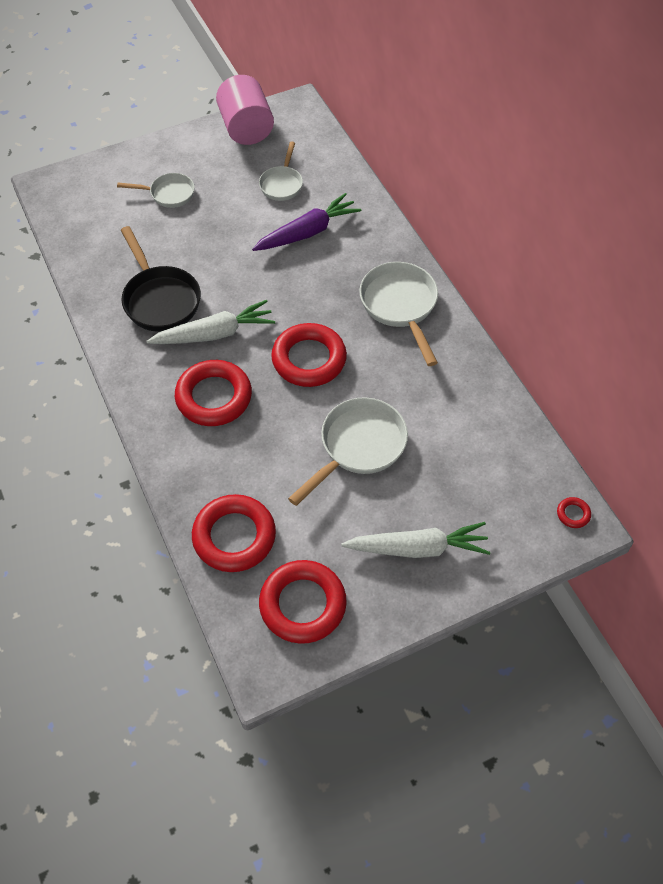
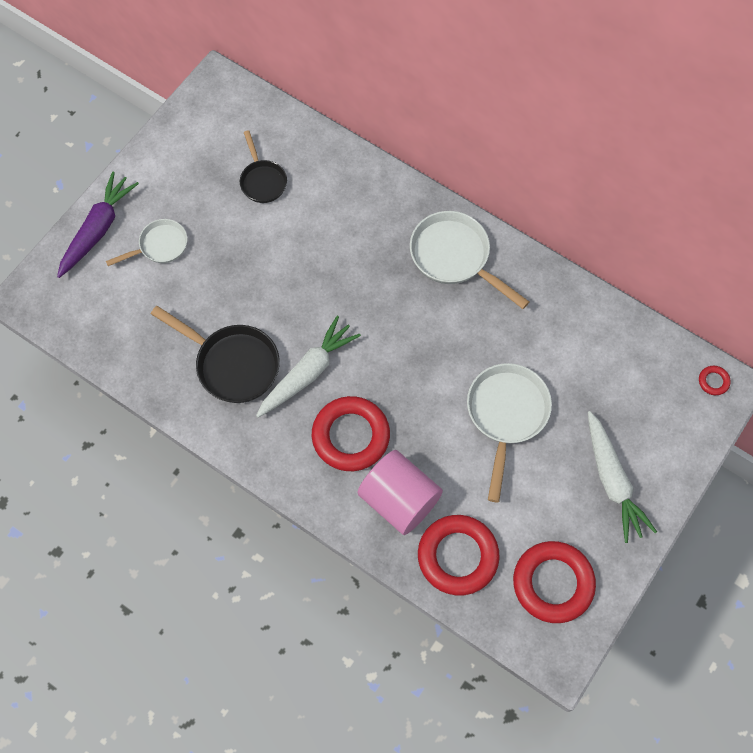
camera: 30 degrees left, 10 degrees up
pink cylinder [216,75,274,145] -> pink cylinder moved to [358,450,443,535]
purple carrot [252,193,361,251] -> purple carrot moved to [57,171,139,278]
white pan [259,141,303,201] -> black pan [240,130,287,203]
red ring [271,323,347,387] -> none
white carrot [341,522,490,558] -> white carrot turned 105 degrees clockwise [588,411,657,543]

